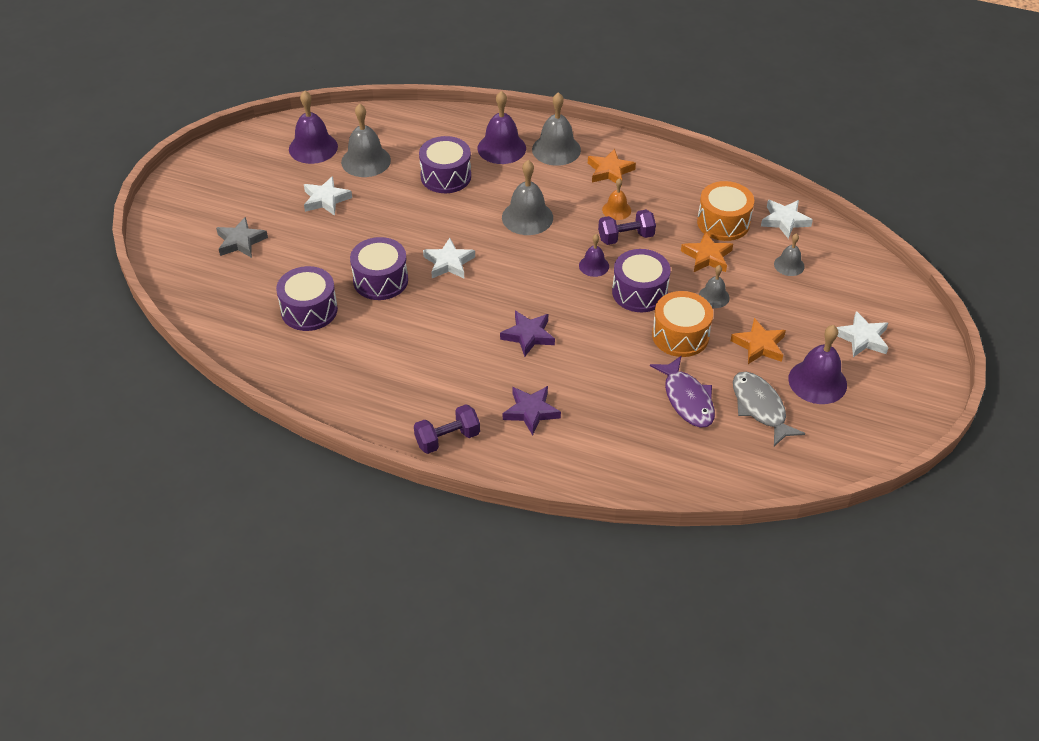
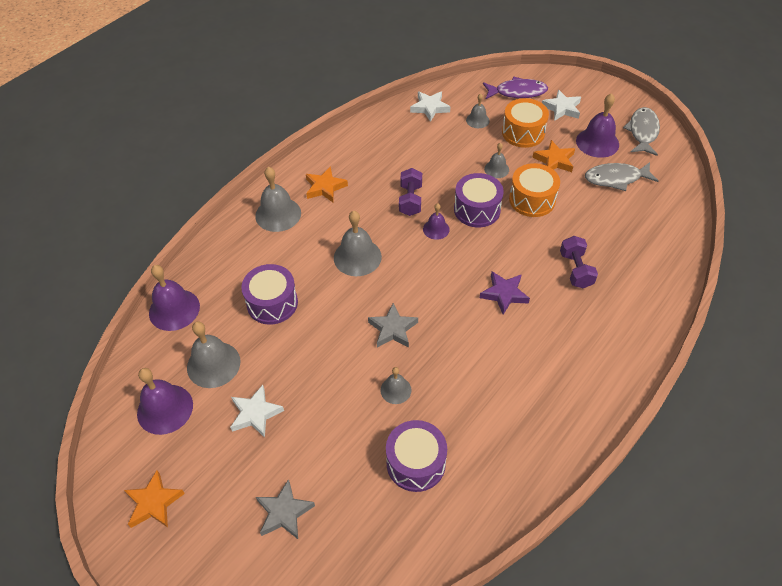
camera: 70 degrees left, 5 degrees up
purple drum [350,237,408,300] -> grey bell [380,367,412,404]
purple dumbbell [414,404,480,454] -> purple dumbbell moved to [560,236,598,288]
white star [423,238,475,278] -> grey star [368,303,418,348]
purple bell [477,91,526,164] -> purple bell moved to [149,265,200,331]
purple star [503,386,561,436] -> none
orange bell [602,178,631,220] -> none
purple fish [650,355,715,427] -> purple fish moved to [483,77,548,99]
orange star [681,231,733,272] -> orange star moved to [124,470,185,528]
orange drum [697,181,754,241] -> orange drum moved to [502,98,549,148]
none -> grey fish [623,107,660,156]

